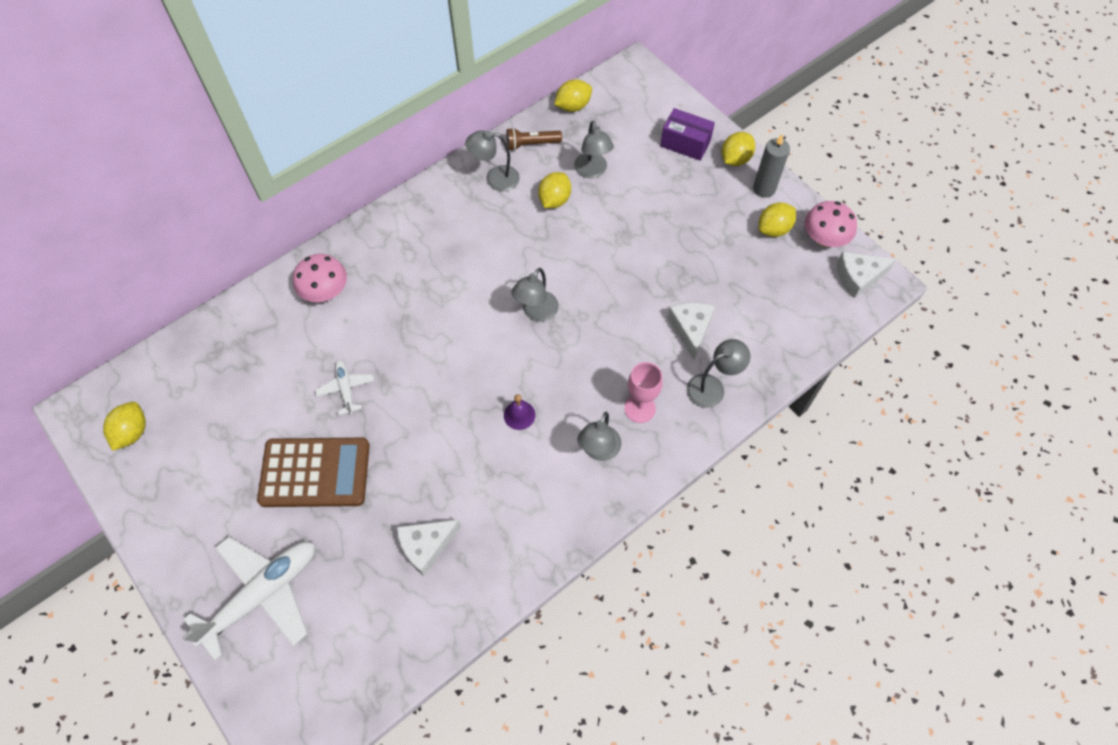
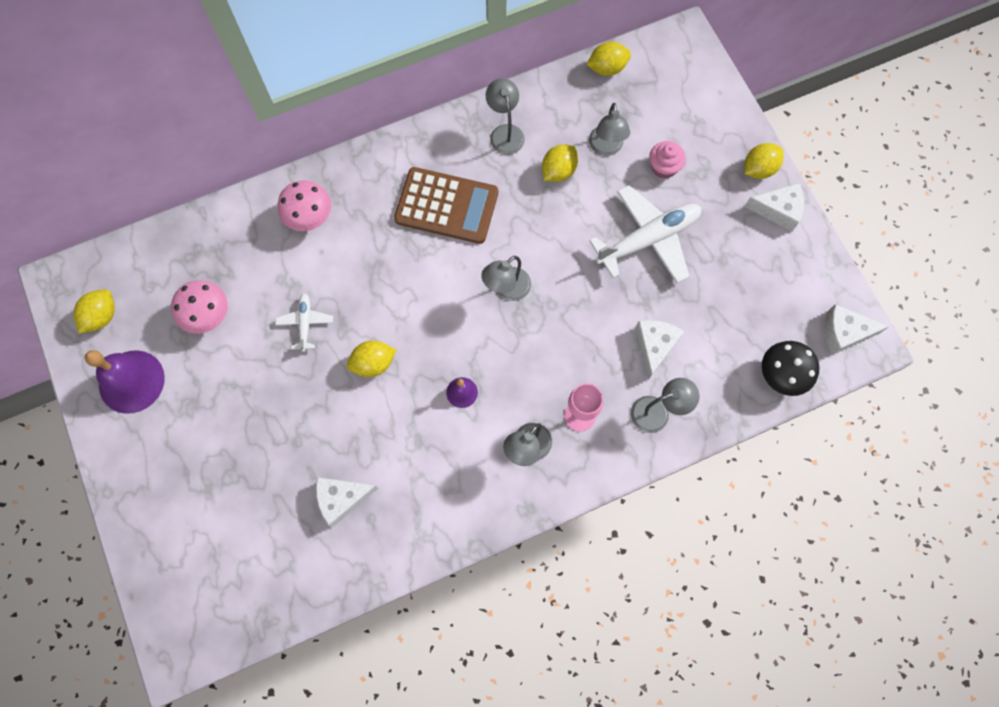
camera: 15 degrees right, 10 degrees up
white plane [182,537,315,661] -> white plane moved to [589,185,701,283]
brown calculator [257,438,370,507] -> brown calculator moved to [394,167,498,244]
grey lamp [466,130,520,191] -> grey lamp turned 60 degrees clockwise [486,78,525,155]
brown flashlight [506,128,562,151] -> none
purple box [660,108,715,161] -> none
grey candle [753,134,790,198] -> white cheese [744,183,804,231]
yellow lemon [759,202,796,237] -> yellow lemon moved to [347,341,396,377]
pink mushroom [804,201,857,247] -> pink mushroom moved to [171,280,228,334]
none -> purple bell [85,350,165,414]
none -> pink cupcake [649,141,686,179]
none -> black mushroom [762,341,819,396]

